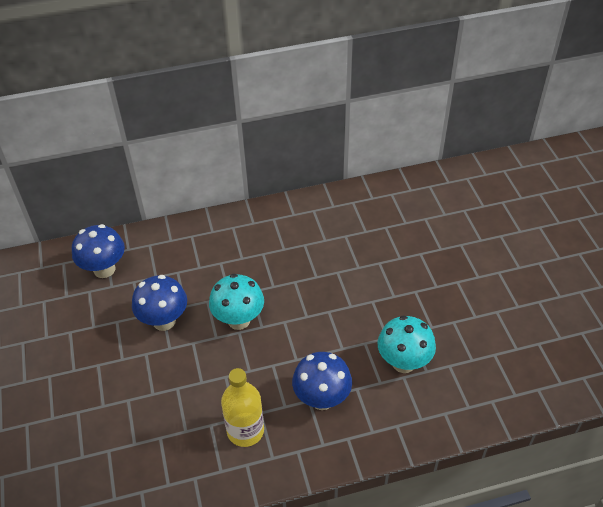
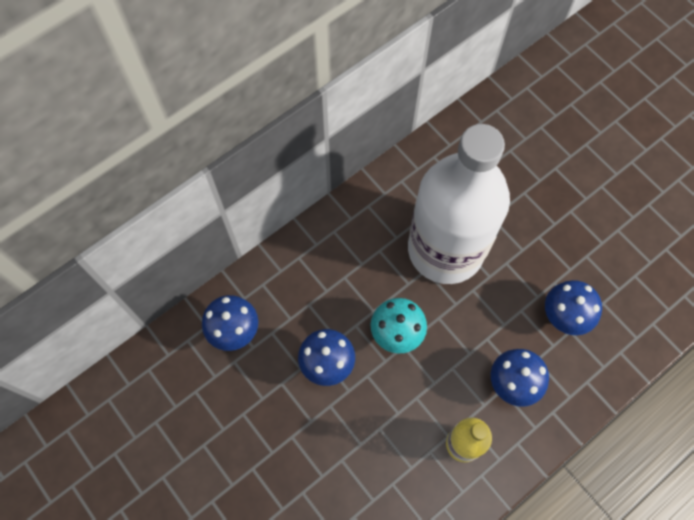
camera: 25 degrees left, 20 degrees up
turquoise mushroom [378,315,436,373] -> blue mushroom [545,280,602,335]
none -> white bottle [408,124,510,284]

